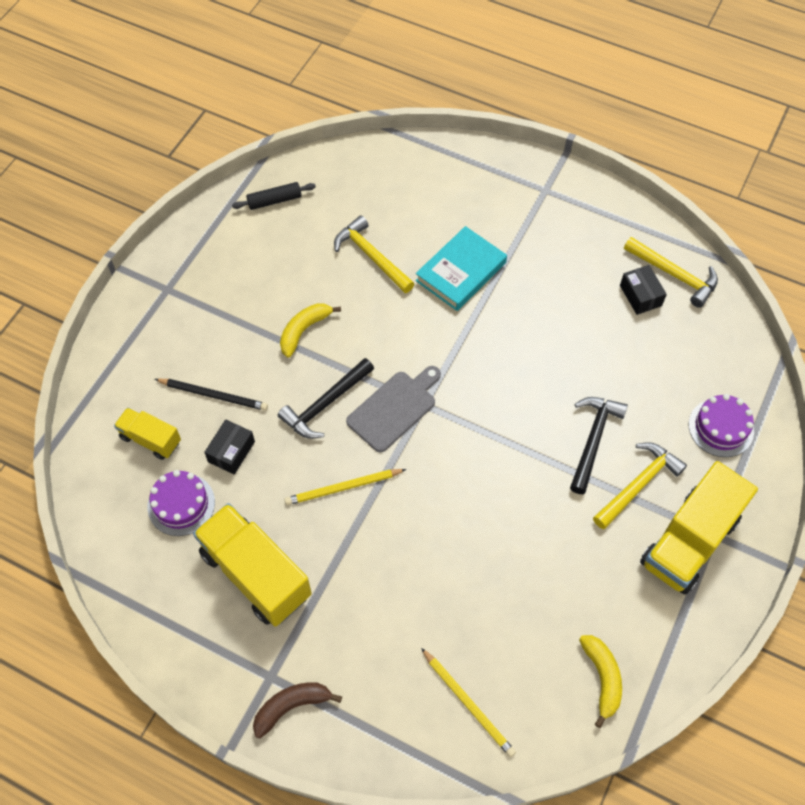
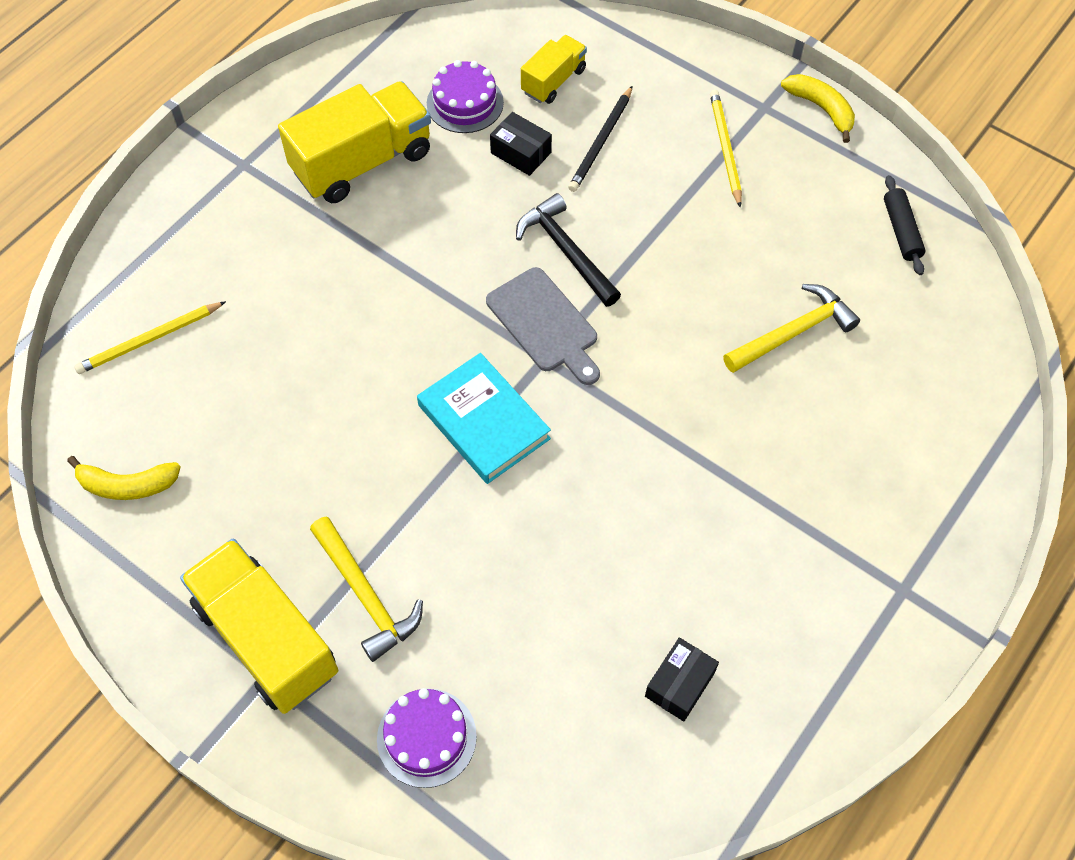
camera: 100 degrees right, 0 degrees up
brown banana [253,682,342,738] -> none
yellow banana [280,303,341,358] -> yellow banana moved to [781,74,855,143]
yellow pencil [284,469,406,505] -> yellow pencil moved to [710,90,742,208]
turquoise book [415,226,507,311] -> turquoise book moved to [417,353,551,484]
black hammer [570,397,628,494] -> none
black box [620,265,667,315] -> black box turned 45 degrees counterclockwise [645,637,719,721]
yellow hammer [624,237,718,308] -> none

